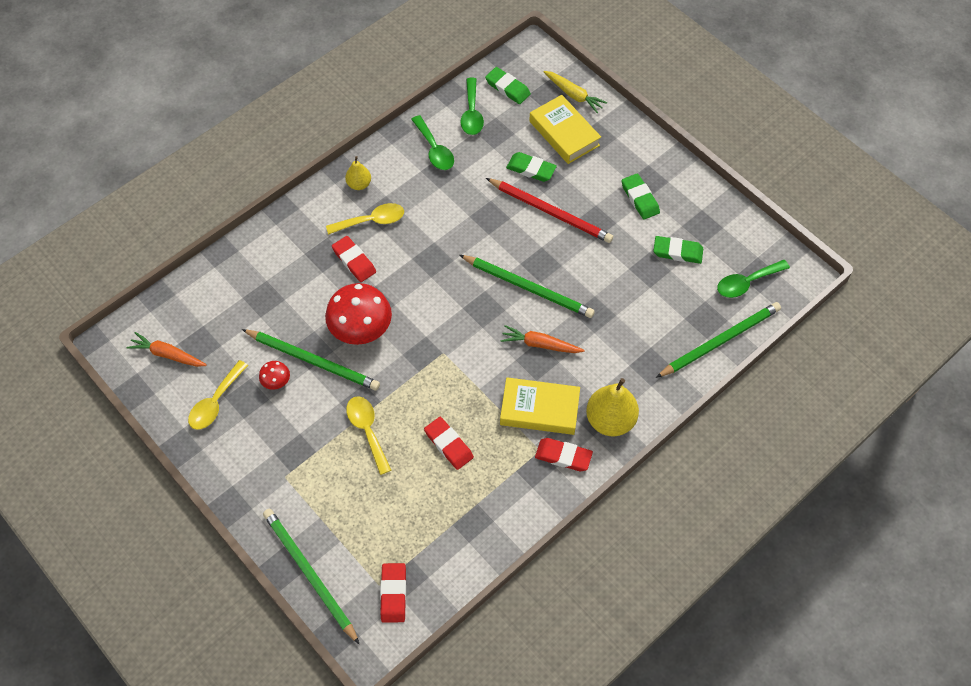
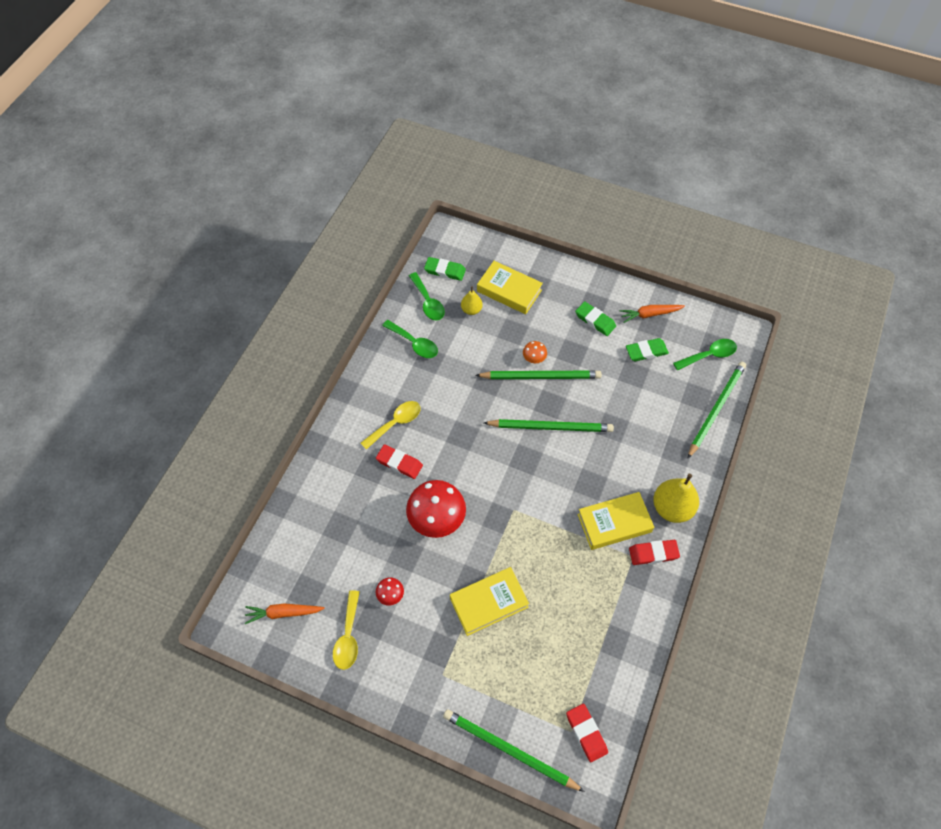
camera: 25 degrees left, 0 degrees up
green pencil [242,329,380,391] -> green pencil moved to [475,371,602,379]
yellow pear [345,156,371,190] -> yellow pear moved to [461,286,483,315]
yellow spoon [346,396,391,475] -> yellow book [450,567,529,636]
red eraser [424,417,474,470] -> none
red pencil [486,178,613,243] -> orange mushroom [523,341,547,363]
orange carrot [500,325,584,353] -> orange carrot moved to [620,305,685,323]
green eraser [506,152,557,182] -> none
yellow carrot [543,71,607,113] -> none
green spoon [717,260,790,298] -> green spoon turned 150 degrees counterclockwise [673,339,737,371]

